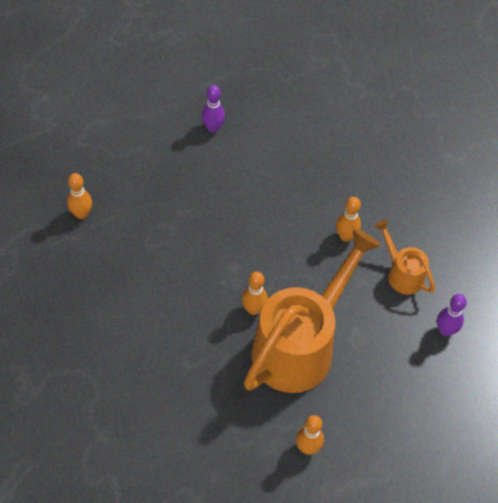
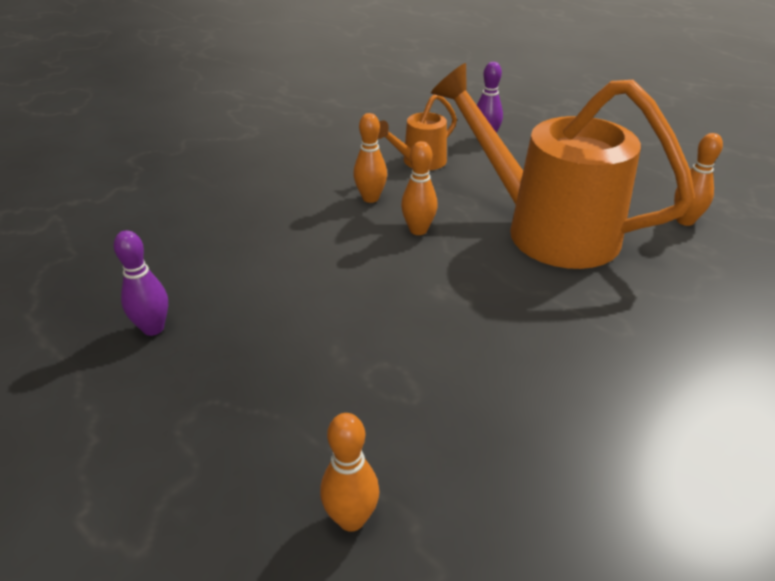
camera: 90 degrees left, 20 degrees down
orange bowling pin [242,272,268,315] -> orange bowling pin moved to [401,141,438,235]

